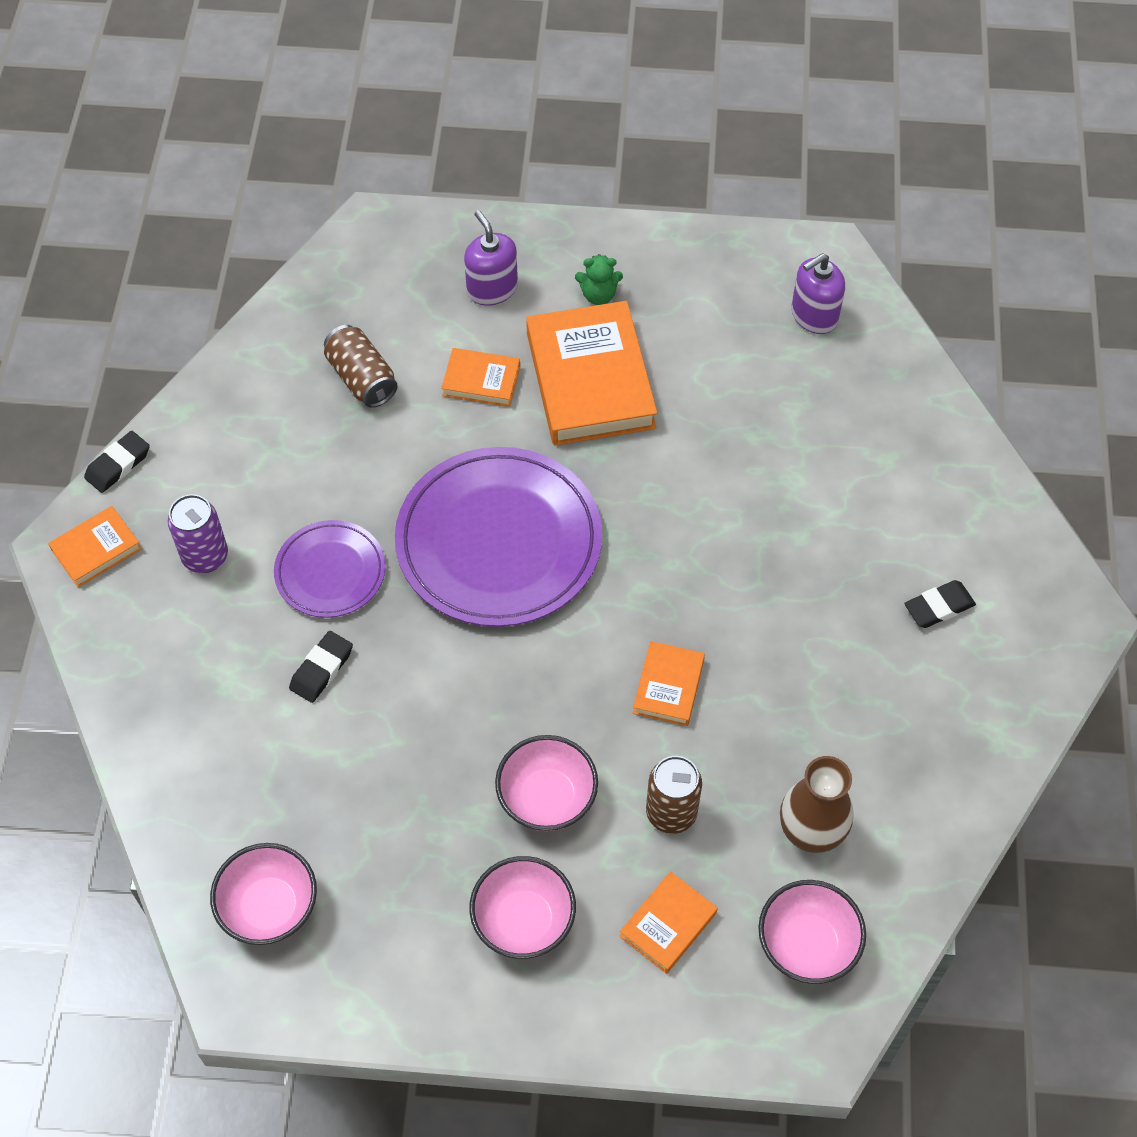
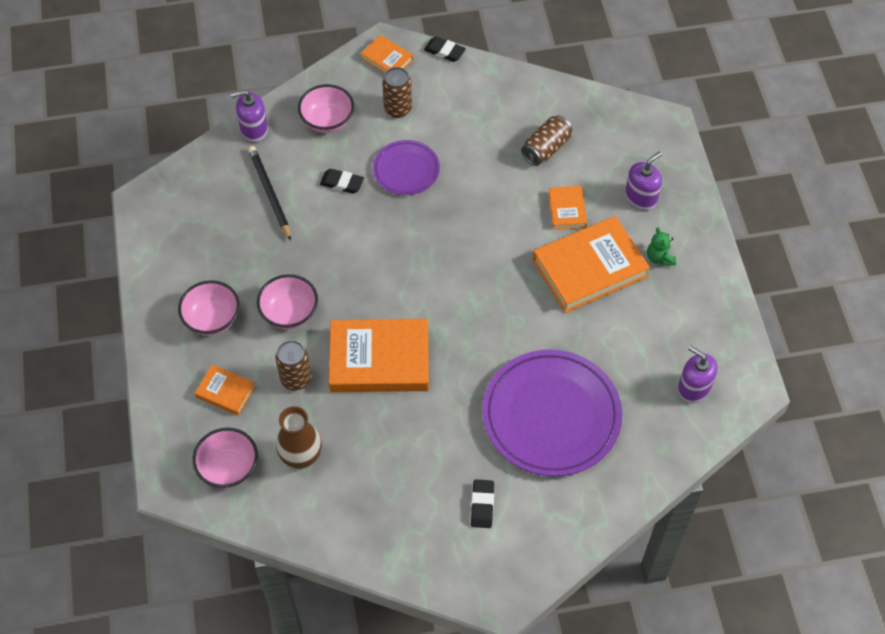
camera: 75 degrees right, 0 degrees up
purple can [168,494,228,573] -> brown can [382,67,412,118]
pink bowl [210,843,317,945] -> pink bowl moved to [298,84,354,133]
purple plate [395,447,602,627] -> purple plate moved to [482,349,622,476]
orange book [633,641,705,726] -> orange book [329,319,429,392], size x2.03
black eraser [904,580,976,628] -> black eraser turned 45 degrees clockwise [471,479,494,528]
none -> purple soap dispenser [230,90,268,143]
none -> black pencil [248,146,291,241]

